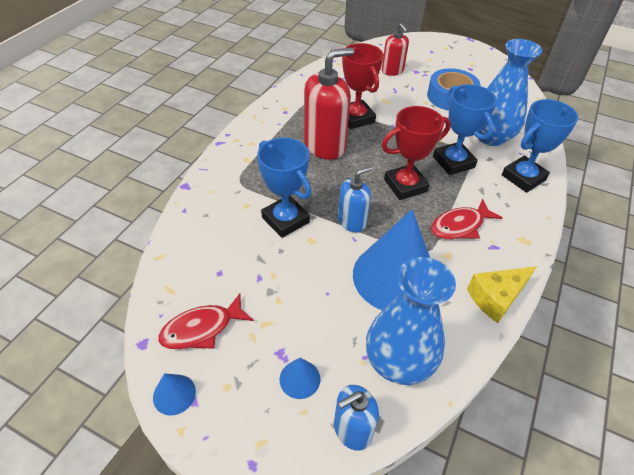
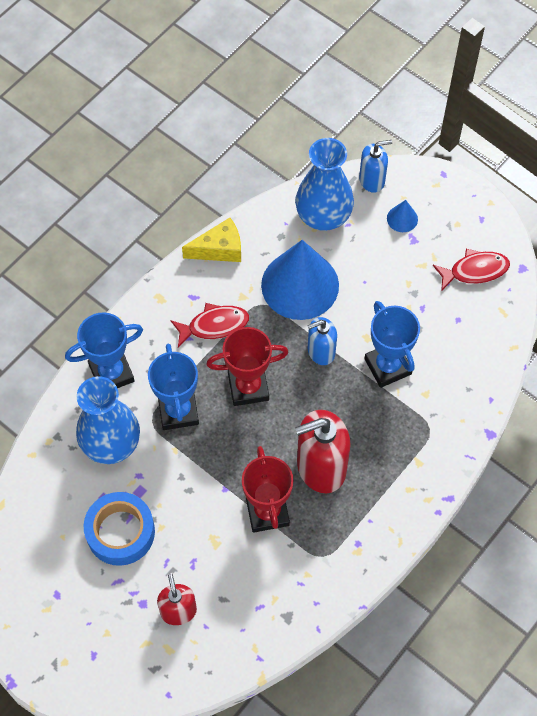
camera: 165 degrees left, 15 degrees up
blue cone [153,373,196,416] -> none

